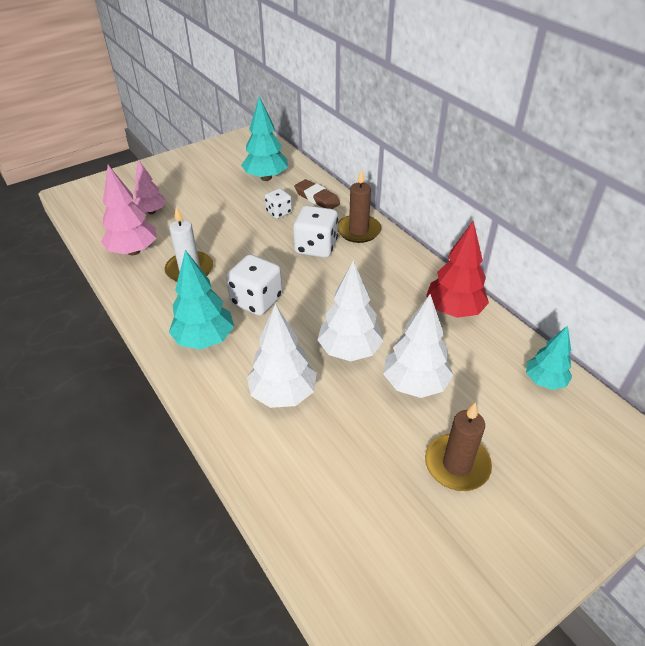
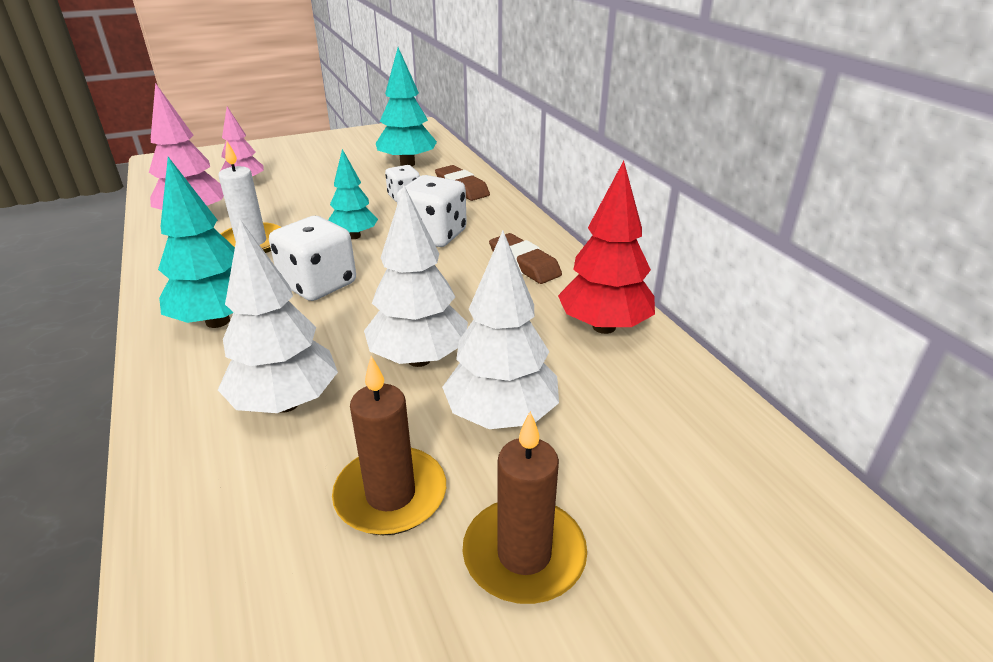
camera: 10 degrees right, 10 degrees down
brown candle [338,169,381,243] -> brown candle moved to [332,356,446,535]
turquoise tree [526,326,572,390] -> turquoise tree moved to [328,149,378,239]
none -> brown eraser [489,233,562,284]

